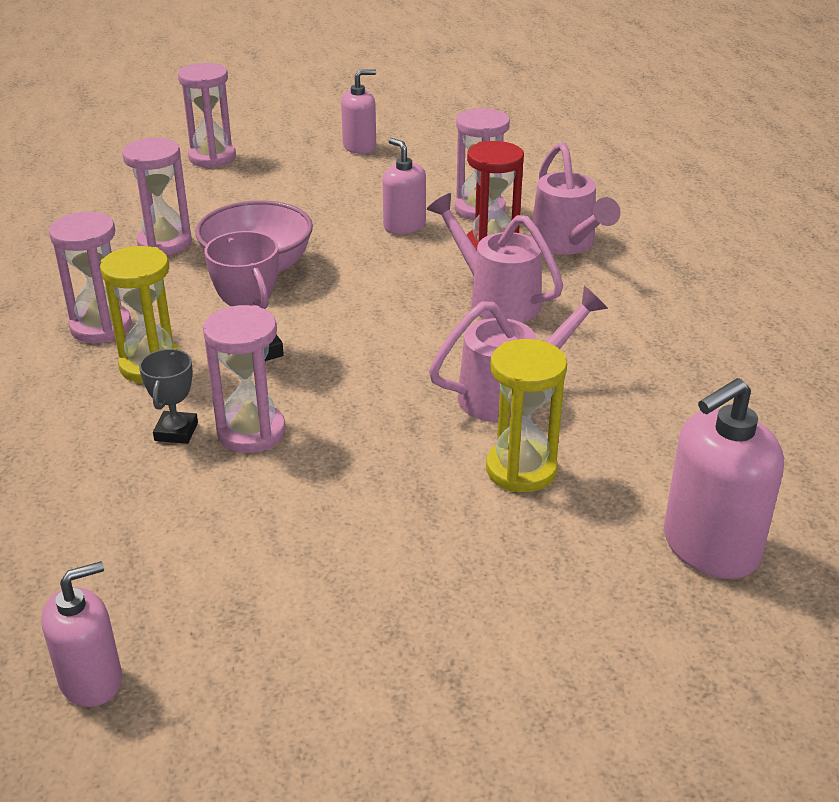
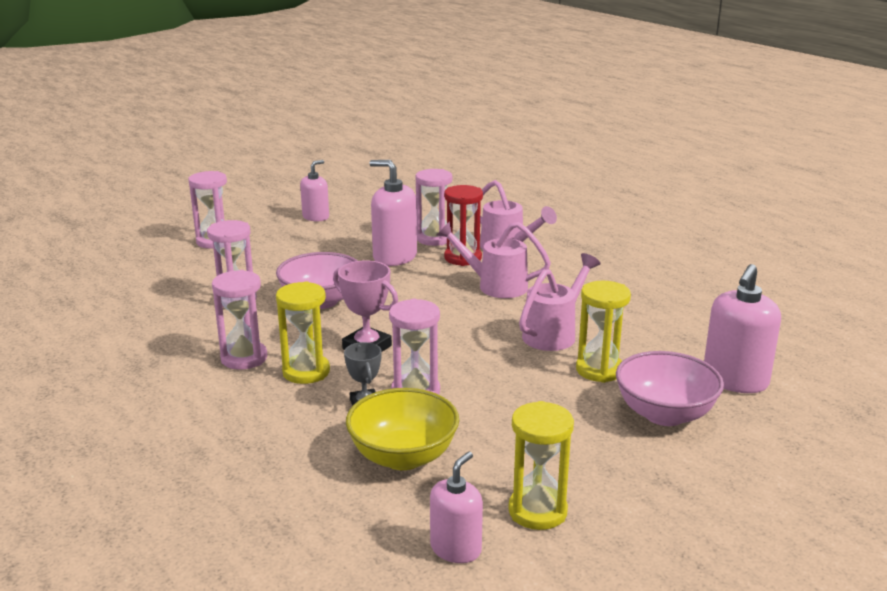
camera: 25 degrees left, 10 degrees down
pink soap dispenser [382,138,426,234] -> pink soap dispenser [370,160,417,266], size x1.58
none -> yellow bowl [346,388,459,470]
none -> yellow hourglass [508,401,574,530]
none -> pink bowl [616,351,724,426]

